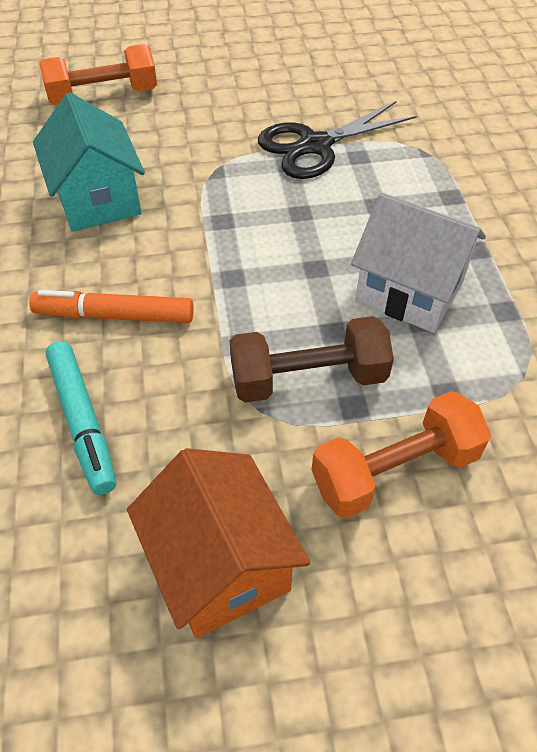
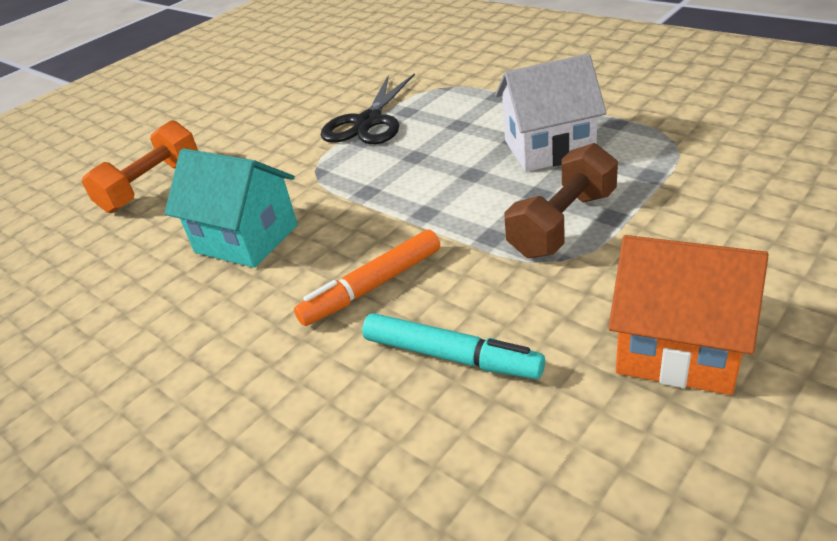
camera: 35 degrees left, 15 degrees down
orange dumbbell [312,391,491,518] -> none

